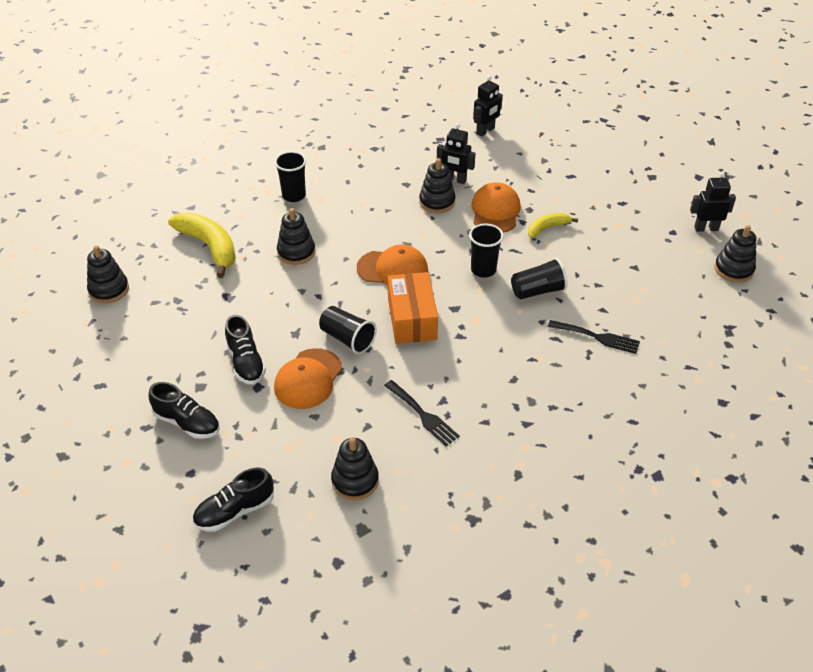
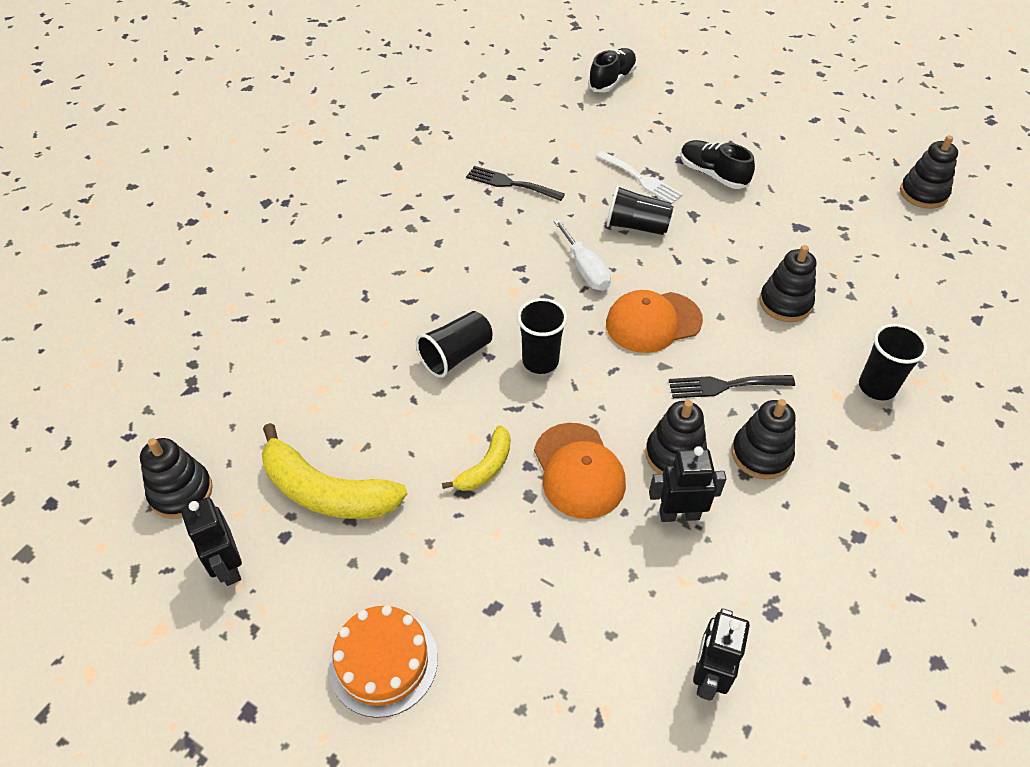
camera: 155 degrees right, 5 degrees up
black shoe [149,382,220,439] -> none
yellow banana [168,213,236,278] -> yellow banana moved to [262,423,407,519]
orange cap [274,348,342,409] -> white fork [596,151,683,204]
black stacking toy [331,437,379,500] -> black stacking toy moved to [732,399,796,479]
orange box [388,272,438,344] -> white screwdriver [554,219,611,291]
black fork [548,320,640,354] -> black fork moved to [669,375,795,398]
black robot [690,172,736,232] -> black robot turned 90 degrees clockwise [181,497,242,586]
none -> orange cake [328,605,438,718]

